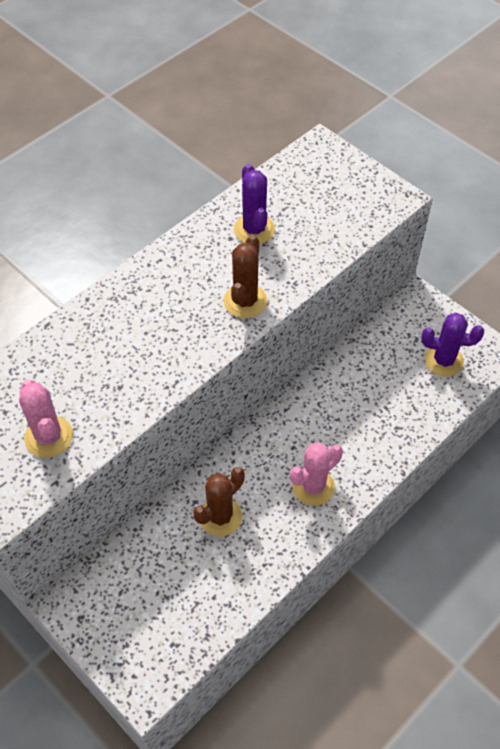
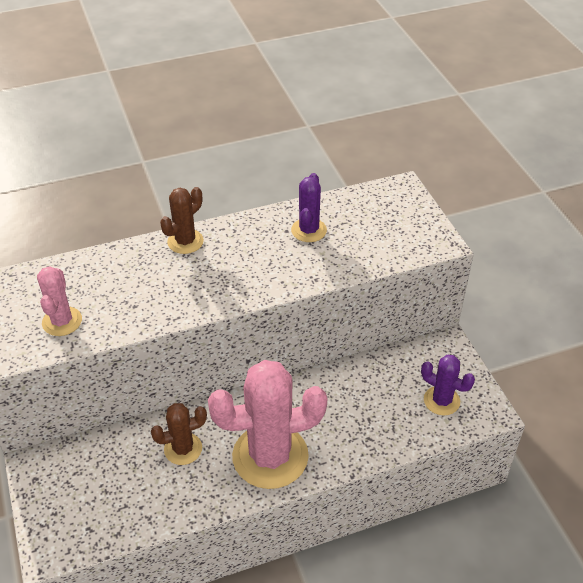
camera: 25 degrees right, 10 degrees down
brown cactus [224,235,268,318] -> brown cactus moved to [160,187,204,254]
pink cactus [290,442,343,506] -> pink cactus [208,360,328,489], size x1.98

